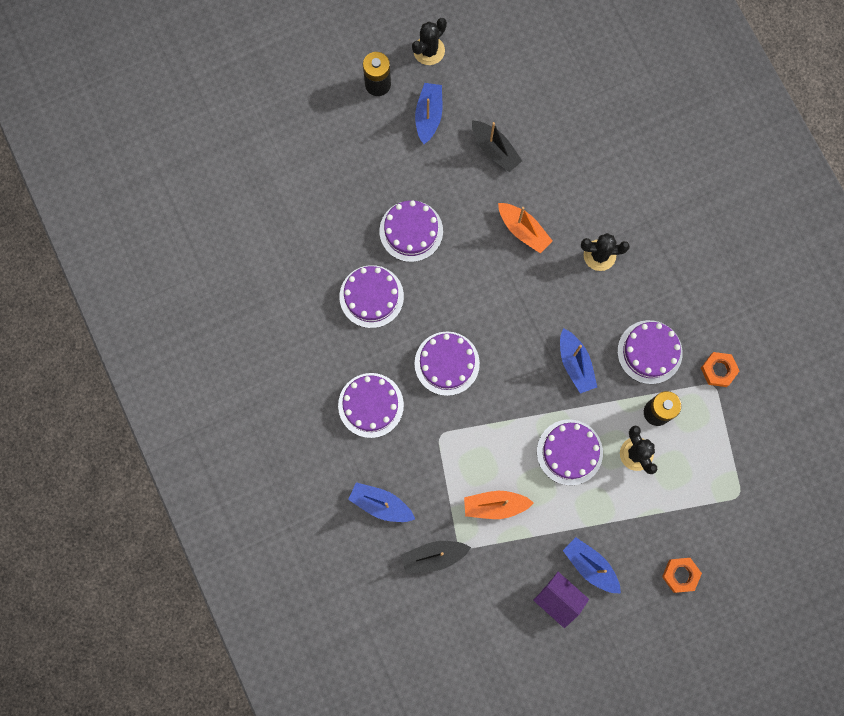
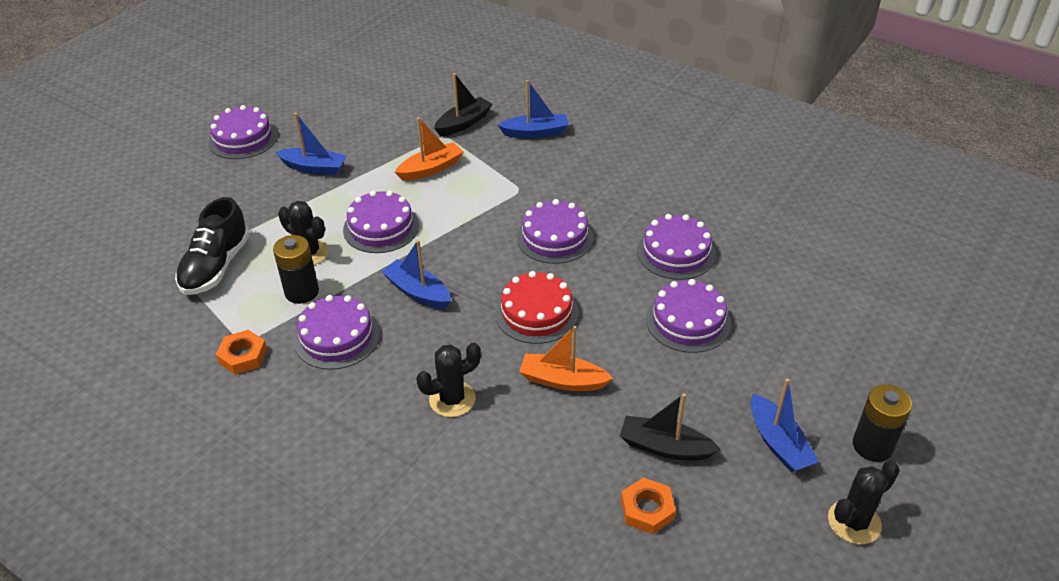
camera: 150 degrees right, 35 degrees down
purple cake [338,373,404,438] -> purple cake moved to [208,105,278,159]
black cactus [412,18,447,65] -> black cactus turned 45 degrees clockwise [828,461,900,544]
purple house [533,572,589,628] -> none
orange nut [662,558,702,593] -> orange nut moved to [621,477,676,534]
none -> black shoe [175,197,250,295]
none -> red cake [495,271,578,344]

